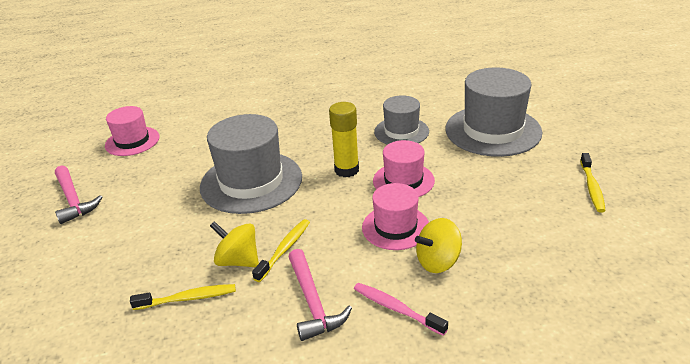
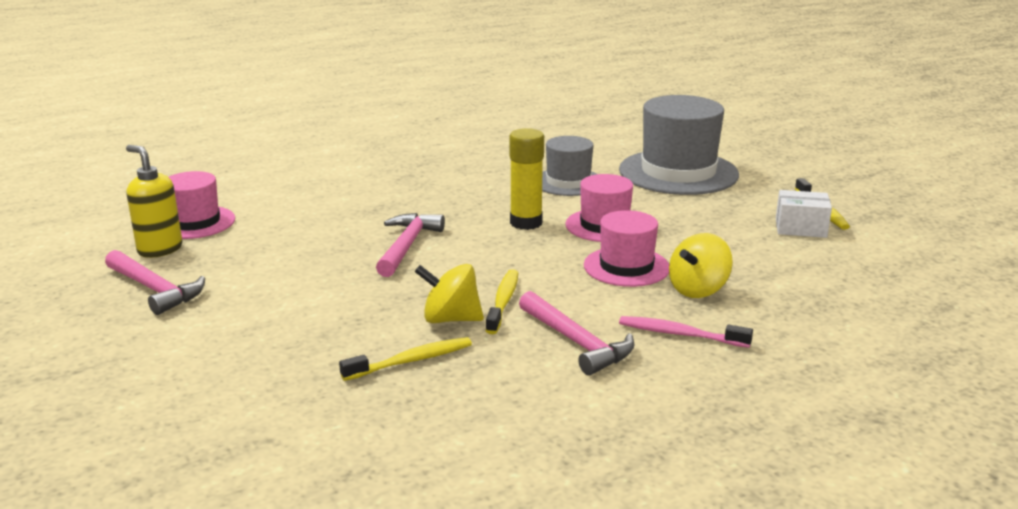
camera: 20 degrees left, 10 degrees down
grey hat [200,114,302,214] -> pink hammer [376,213,445,277]
none -> yellow soap dispenser [126,145,182,258]
none -> white box [776,190,832,238]

